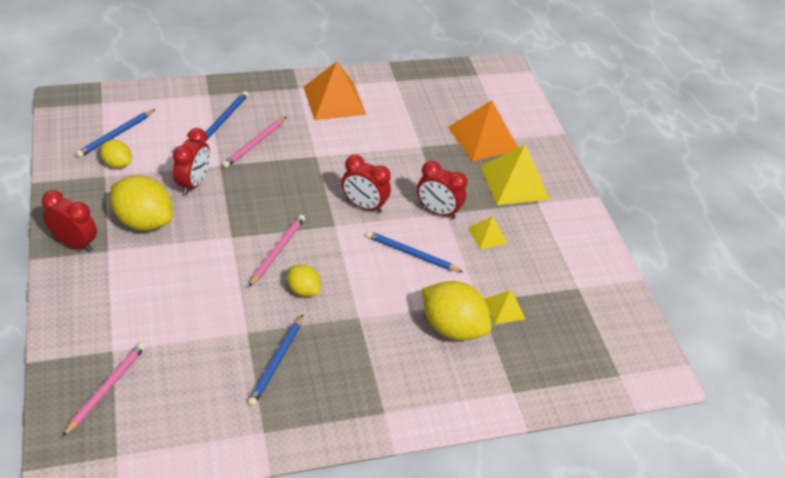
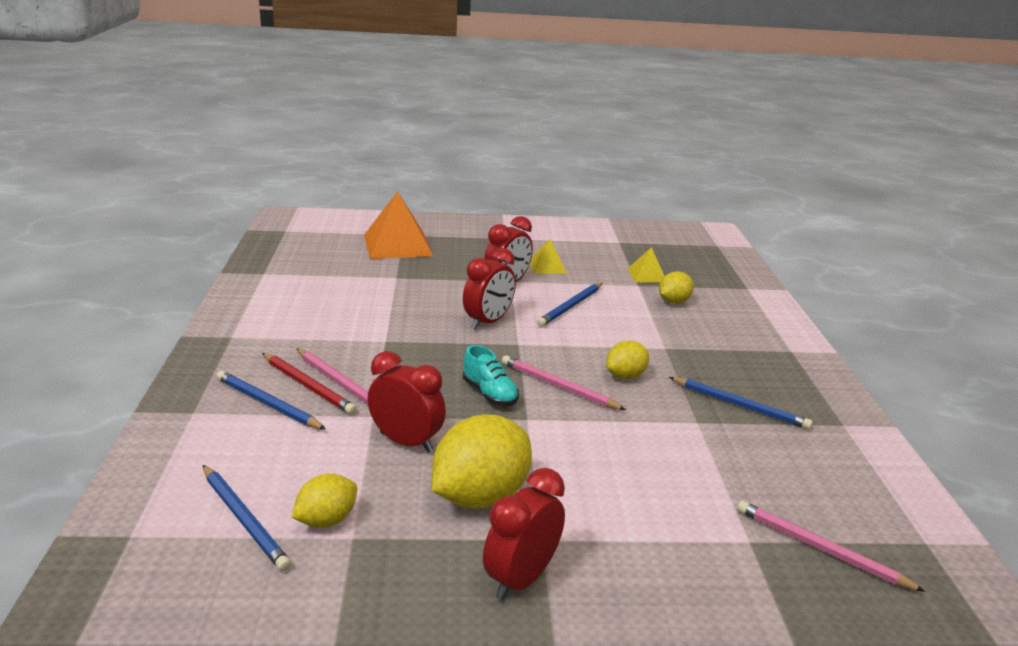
camera: 75 degrees left, 20 degrees down
orange pyramid [304,62,366,120] -> none
yellow lemon [422,281,492,341] -> yellow lemon [659,271,694,304], size x0.55
yellow pyramid [480,145,550,205] -> none
none -> red pencil [262,353,357,415]
none -> turquoise shoe [463,345,519,406]

